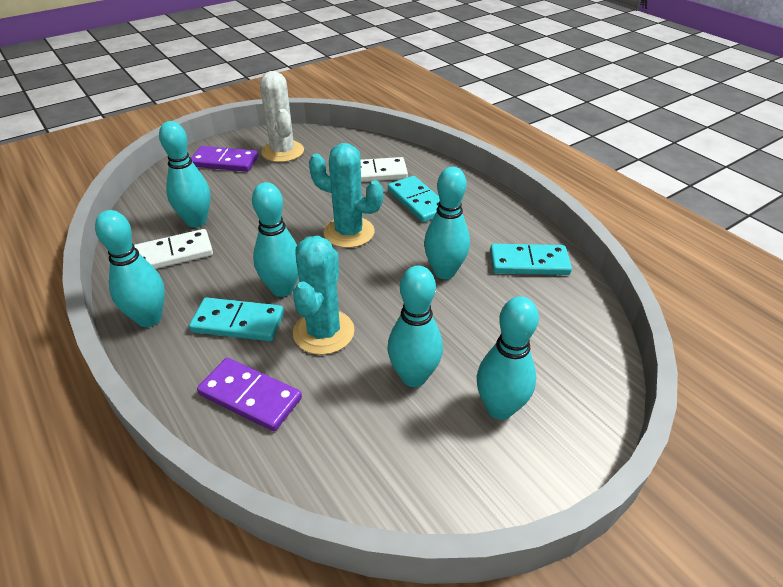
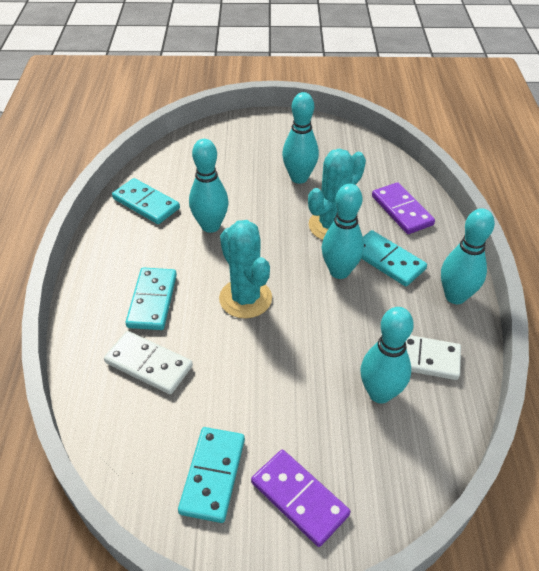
camera: 145 degrees left, 5 degrees up
white cactus [260,71,304,162] -> turquoise domino [178,427,245,523]
turquoise bowling pin [477,296,539,420] -> none

